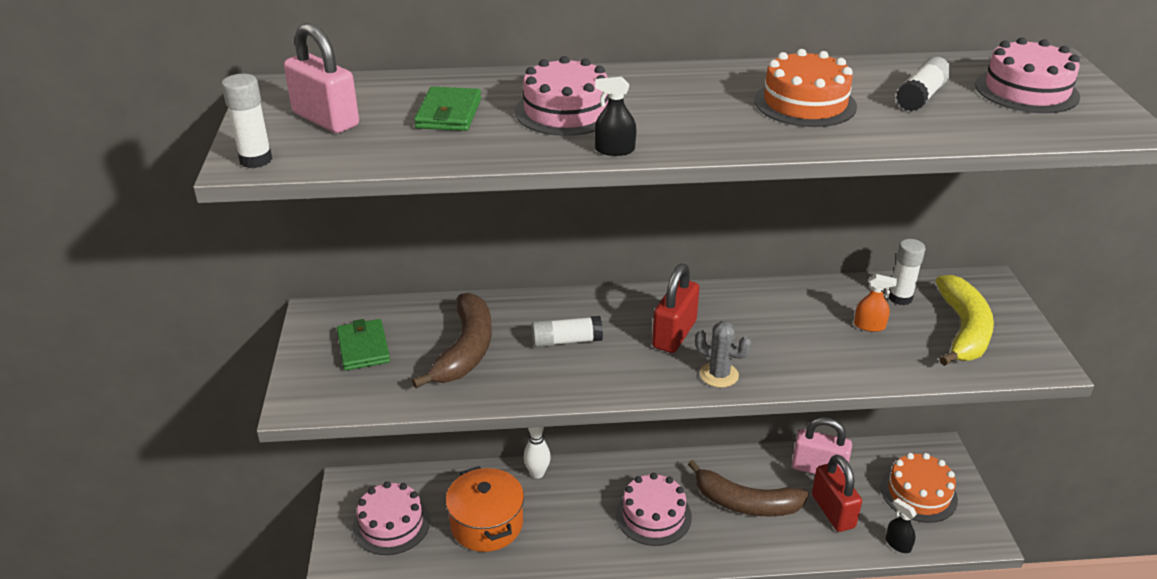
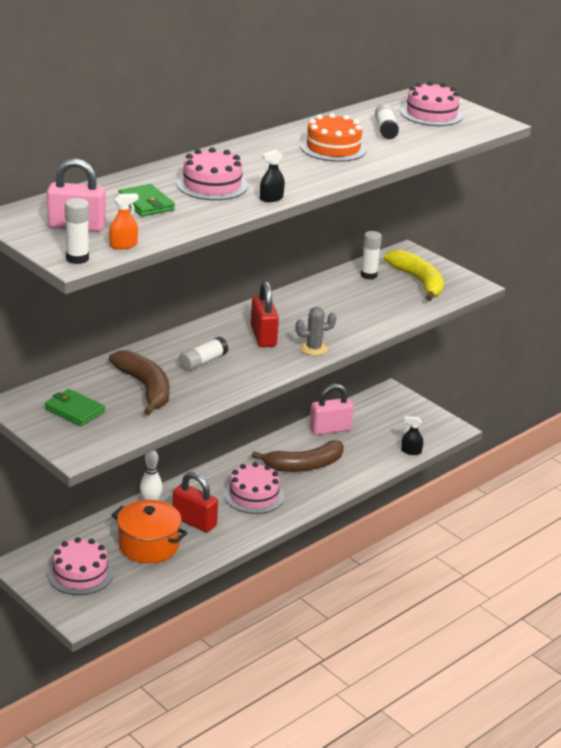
camera: 40 degrees left, 5 degrees down
red padlock [812,454,862,532] -> red padlock moved to [173,472,218,532]
orange spray bottle [854,274,897,332] -> orange spray bottle moved to [109,194,139,249]
orange cake [881,453,958,523] -> none

